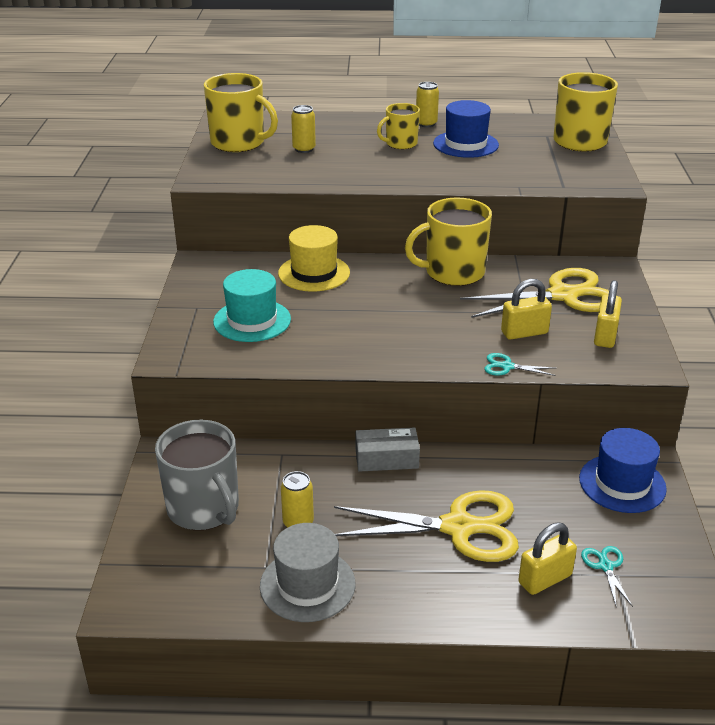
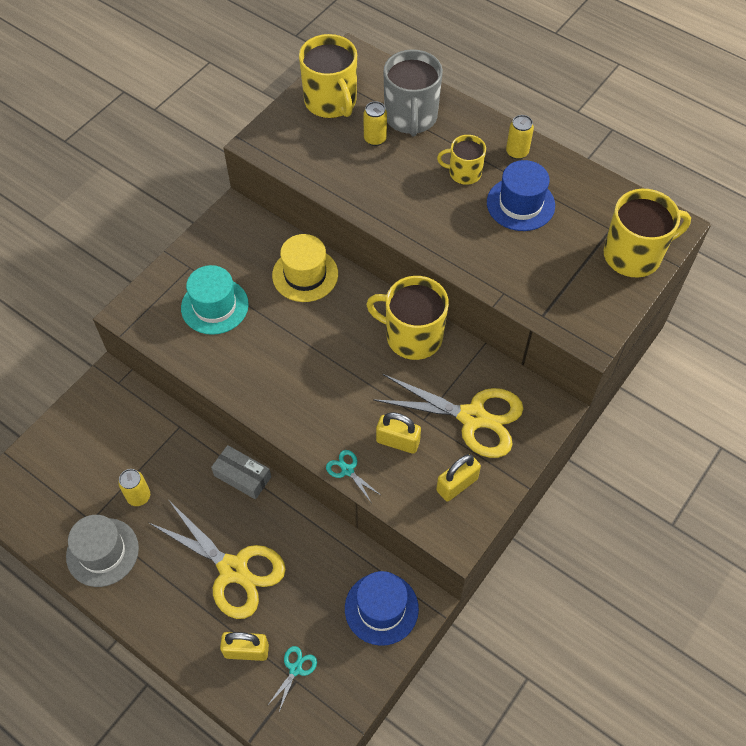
camera: 35 degrees right, 25 degrees up
grey mug [155,420,239,530] -> grey mug moved to [383,49,443,136]

